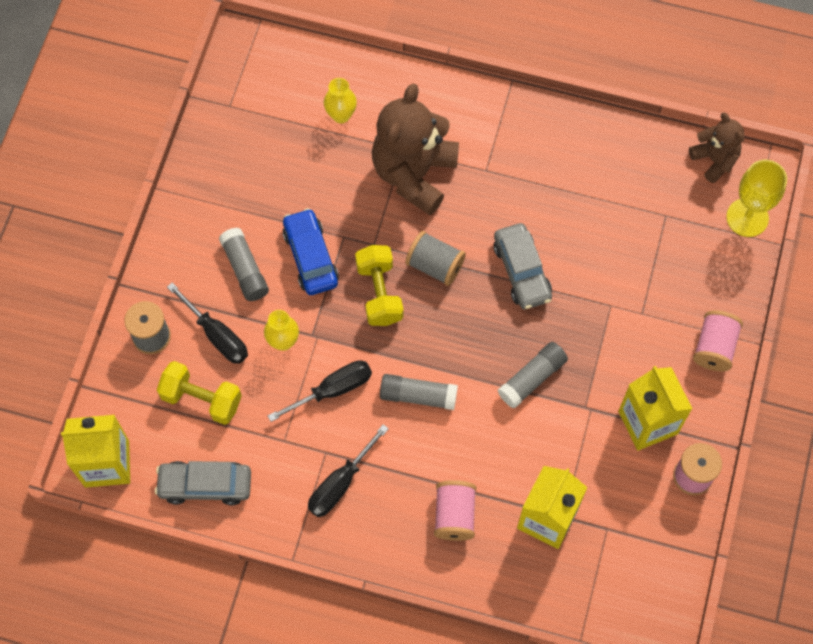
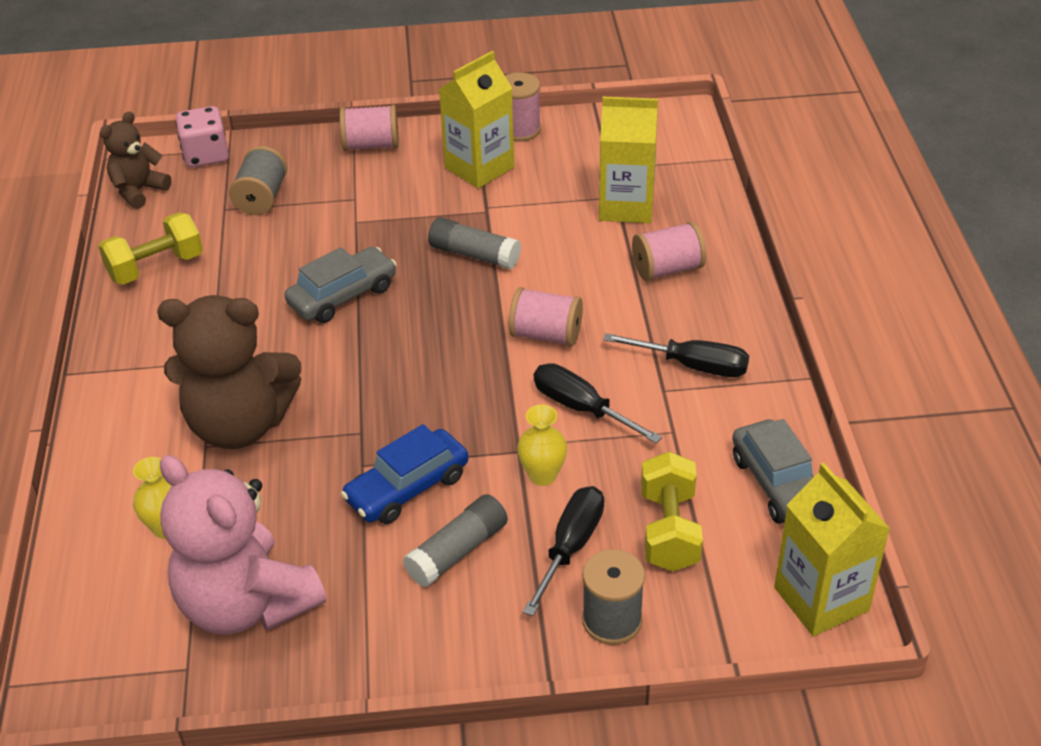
camera: 110 degrees left, 25 degrees down
yellow dumbbell [355,245,404,326] -> yellow dumbbell moved to [98,212,203,285]
grey glue stick [380,374,458,410] -> pink spool [509,287,583,347]
grey spool [405,231,466,286] -> grey spool moved to [229,146,287,215]
yellow goblet [726,160,787,237] -> pink dice [176,106,229,168]
none -> pink teddy bear [160,455,326,634]

